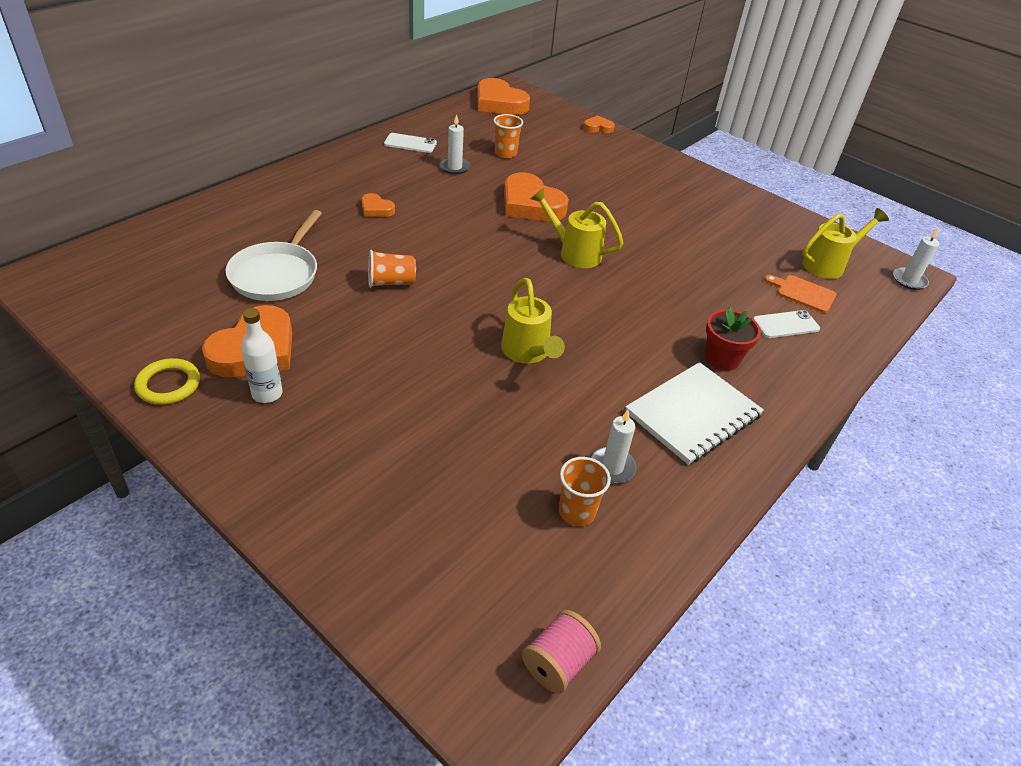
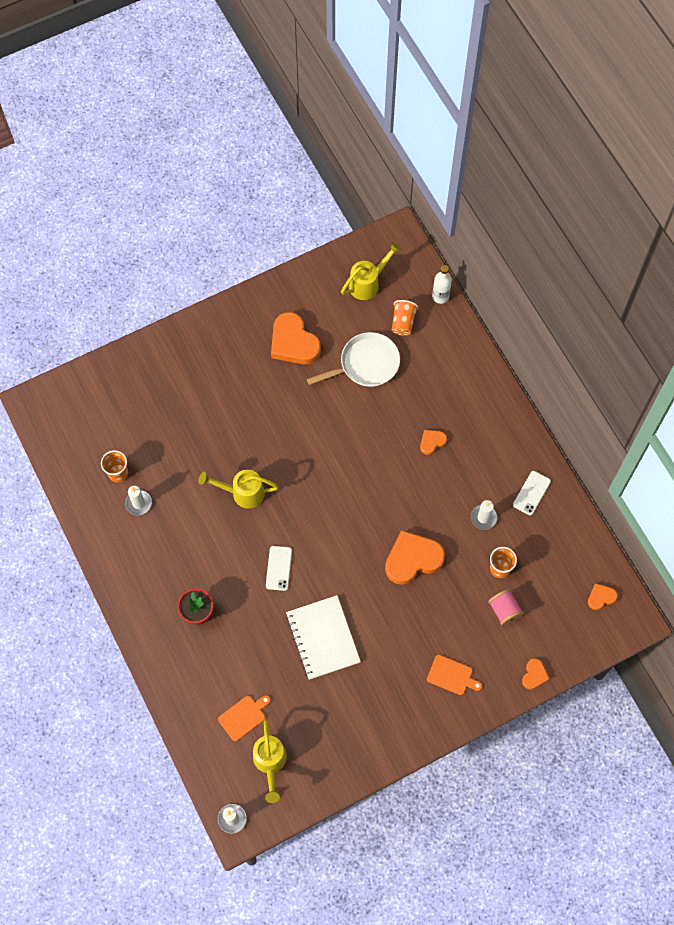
camera: 115 degrees right, 25 degrees up
yellow ring [134,358,200,405] -> none
white pan [225,210,322,301] -> white pan turned 120 degrees clockwise [307,332,400,387]
white bottle [241,308,282,403] -> white bottle moved to [432,265,452,304]
orange cup [368,250,416,288] -> orange cup moved to [392,300,418,336]
orange heart [477,78,530,115] -> orange heart [588,583,618,610], size x0.49
pink spool [522,610,601,694] -> pink spool moved to [488,589,524,626]
yellow watering can [530,188,623,268] -> yellow watering can moved to [341,242,401,300]
white notebook [625,362,764,465] -> white notebook moved to [286,595,361,680]
white phone [753,310,820,338] -> white phone moved to [266,546,292,591]
none -> orange cutting board [427,655,482,695]

